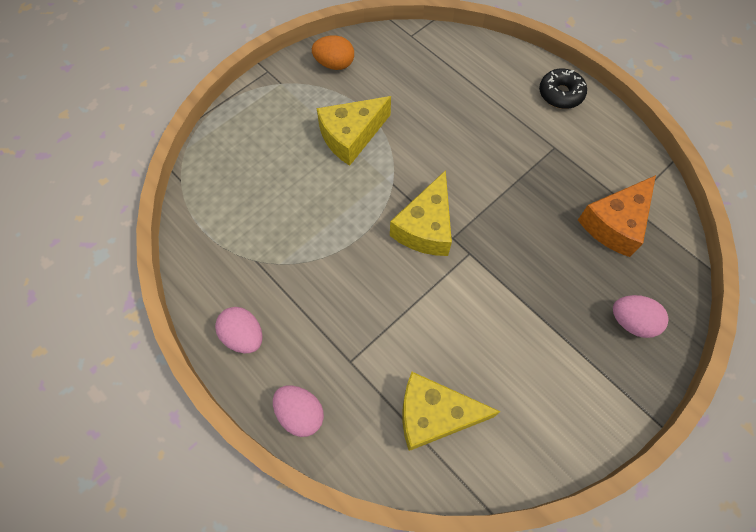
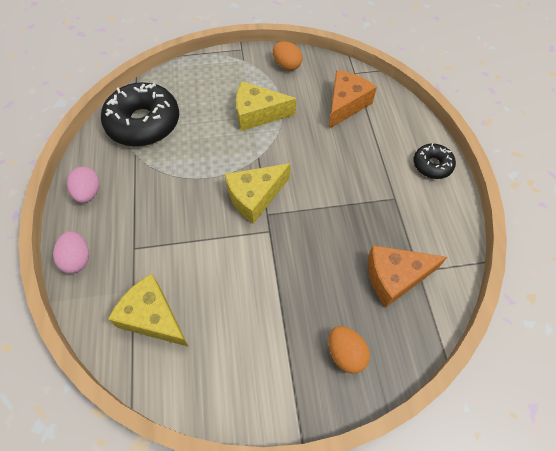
camera: 35 degrees right, 5 degrees down
pink egg [613,295,669,338] -> orange egg [329,326,370,374]
none -> black donut [101,82,179,147]
none -> orange cheese [329,70,377,129]

